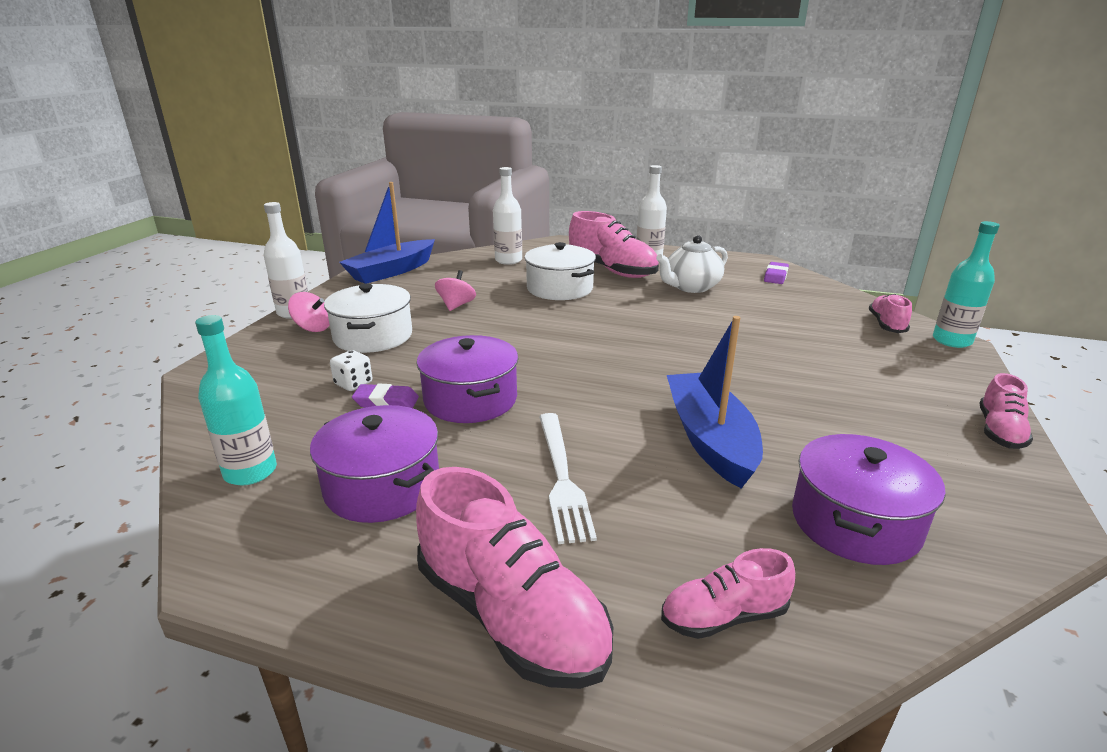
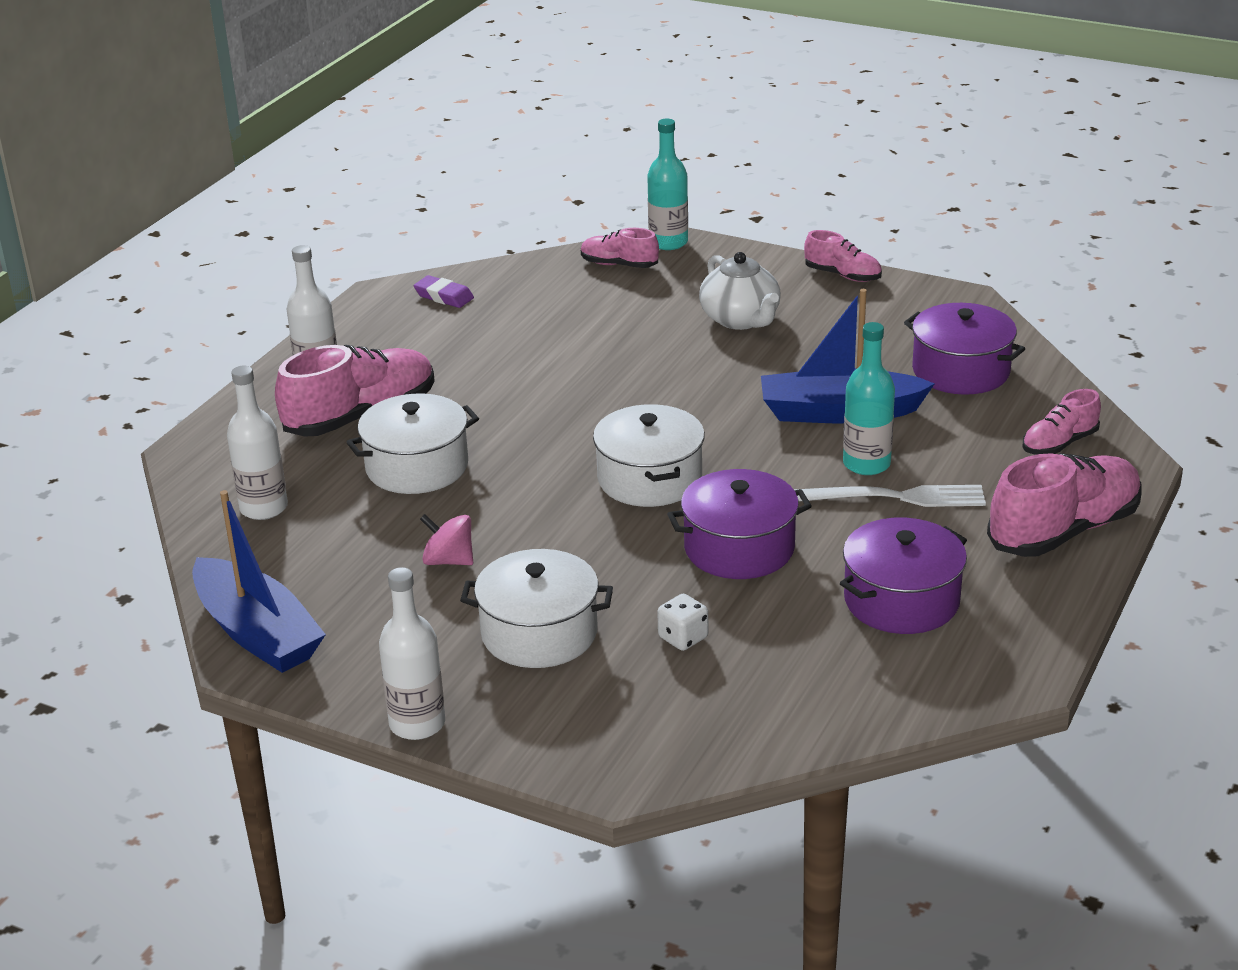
camera: 80 degrees left, 5 degrees up
turquoise bottle [195,315,277,485] -> turquoise bottle moved to [843,322,895,475]
pink spinning top [288,292,330,332] -> none
purple eraser [352,383,419,408] -> none
white teapot [656,235,728,293] -> white teapot moved to [699,252,781,330]
pink shoe [661,548,795,639] -> pink shoe turned 60 degrees clockwise [1023,389,1101,455]
none -> white pot [593,404,705,507]

